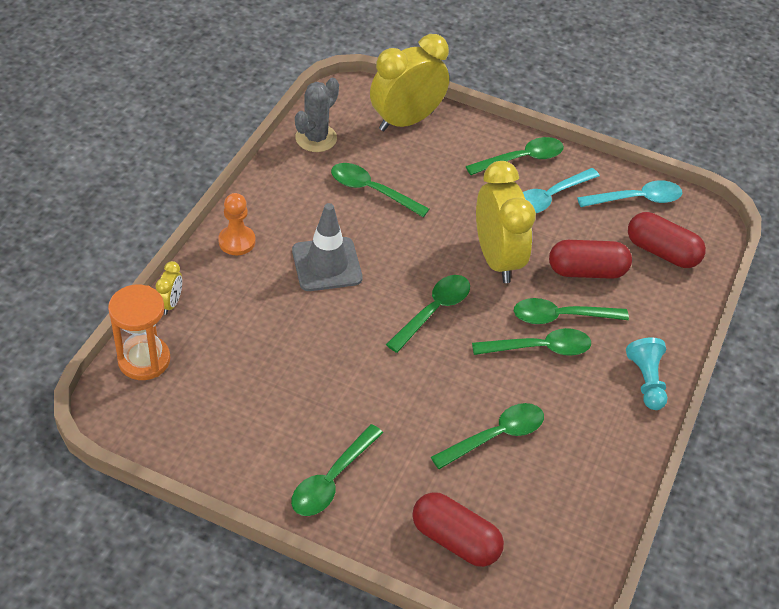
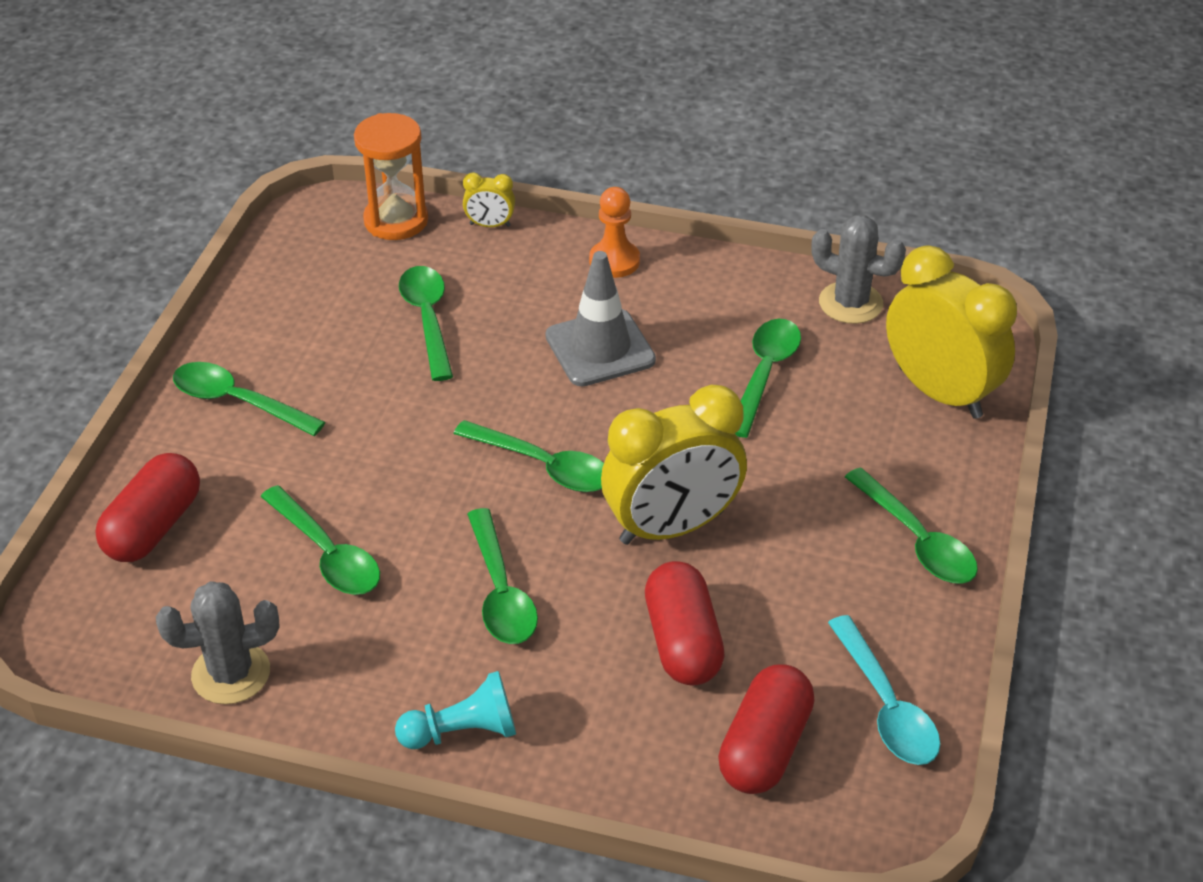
camera: 85 degrees right, 5 degrees down
green spoon [514,298,629,324] -> green spoon moved to [399,266,453,381]
turquoise spoon [523,168,600,213] -> none
none -> grey cactus [156,581,280,704]

